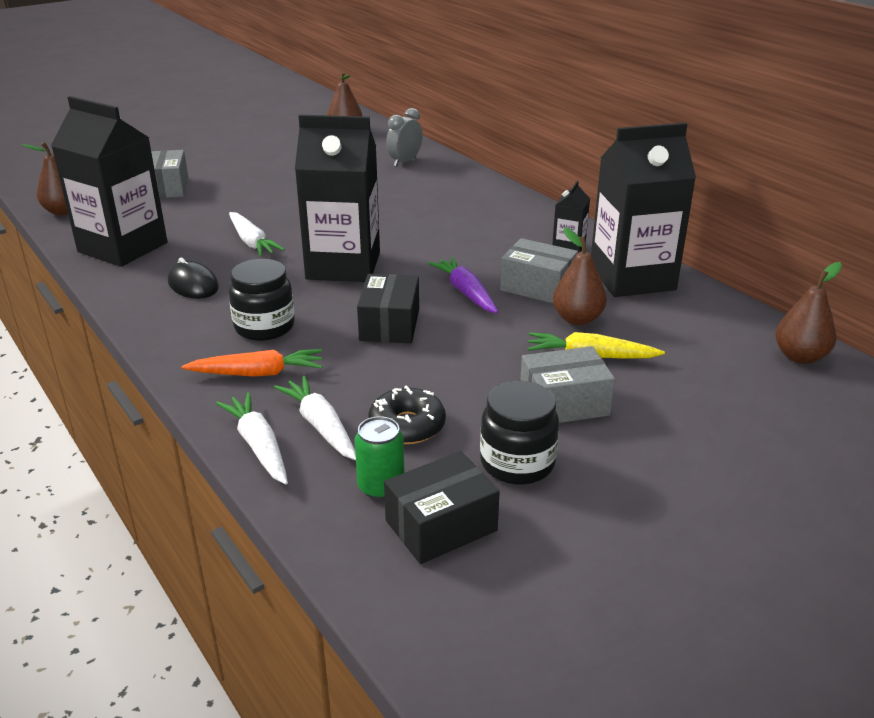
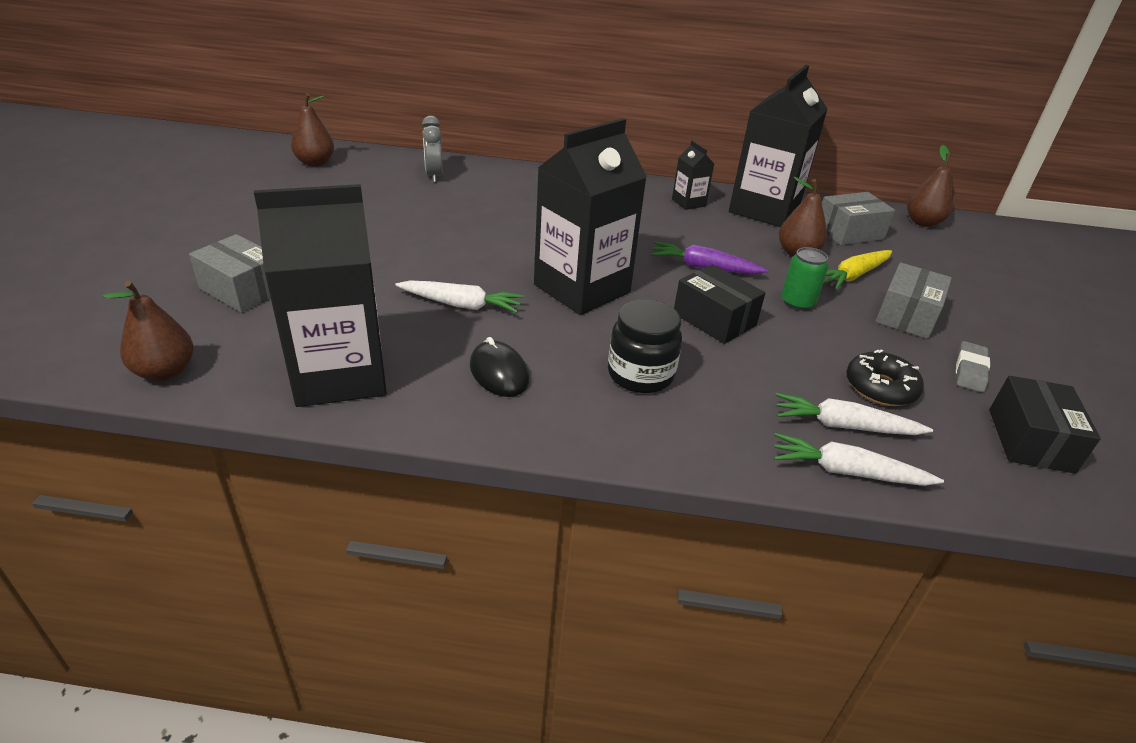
camera: 50 degrees left, 5 degrees up
black mouse [168,258,219,299] -> black mouse turned 60 degrees clockwise [470,337,529,397]
orange carrot [182,349,323,377] -> none
green can [355,416,405,500] -> green can moved to [781,247,828,311]
black jar [480,381,559,485] -> grey eraser [956,341,990,392]
grey box [500,238,578,303] -> grey box moved to [822,192,895,245]

